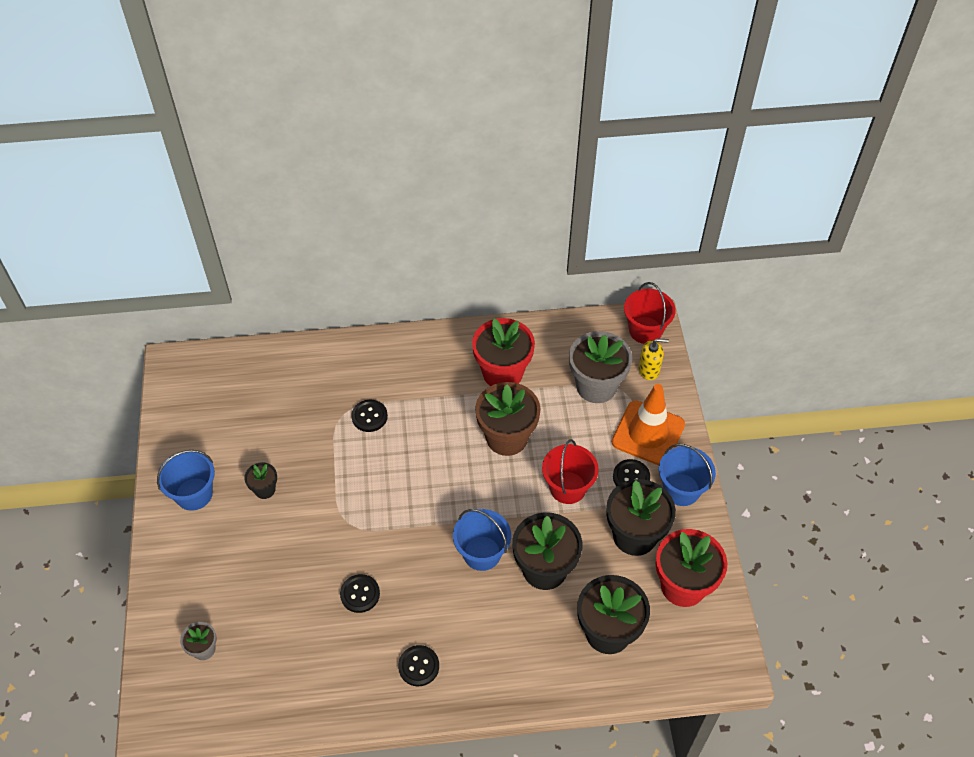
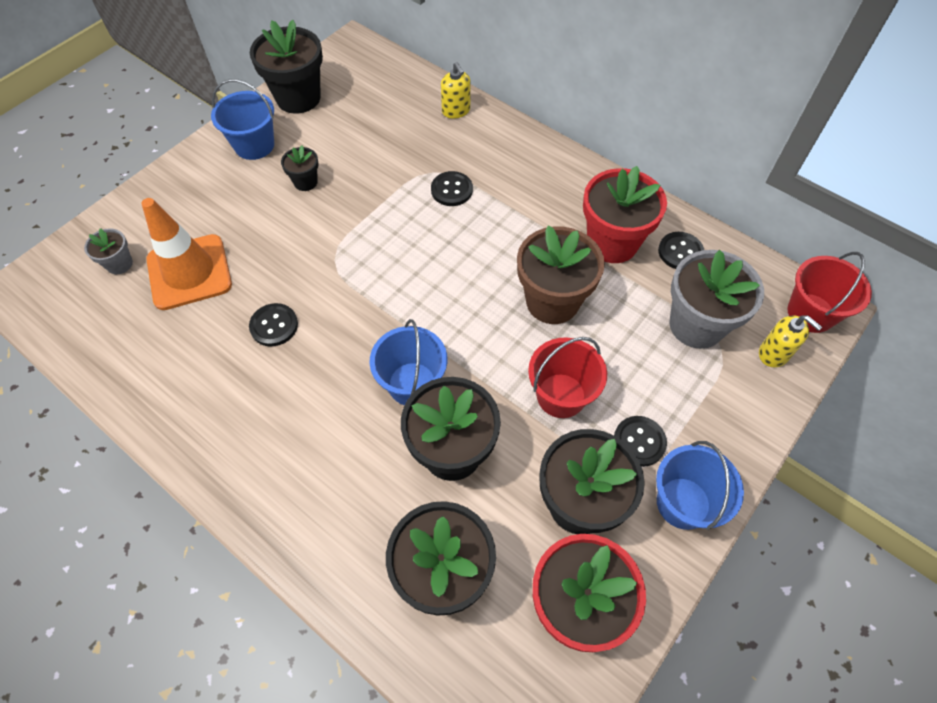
camera: 45 degrees right, 5 degrees up
black button [398,645,439,686] -> black button moved to [658,232,704,269]
orange traffic cone [612,384,685,465] -> orange traffic cone moved to [141,198,232,310]
none -> black flower pot [250,20,323,114]
none -> yellow soap dispenser [441,62,471,119]

